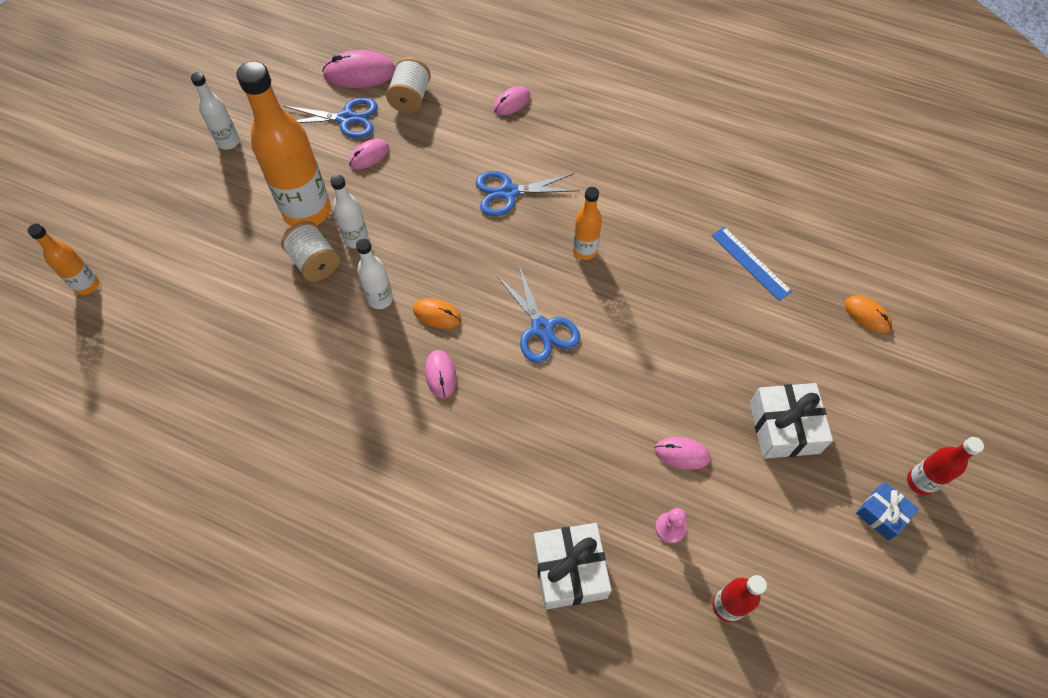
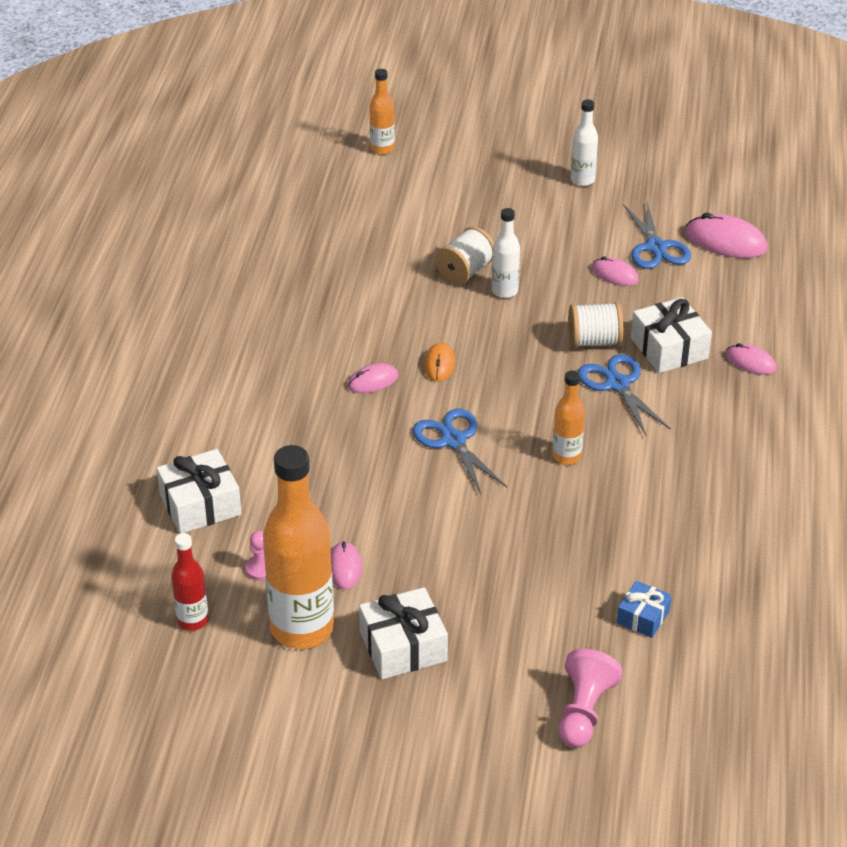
camera: 75 degrees right, 20 degrees down
orange bottle [237,61,331,226] -> orange bottle moved to [263,445,334,649]
pink mouse [322,50,395,88] -> pink mouse turned 45 degrees counterclockwise [685,213,768,258]
white bottle [356,238,393,309] -> none
white spool [386,57,431,113] -> white spool moved to [568,302,623,348]
blue scissors [497,266,580,363] -> blue scissors turned 105 degrees clockwise [413,409,507,494]
blue ruler [711,227,792,301] -> none
orange mouse [845,296,892,333] -> pink pawn [559,649,623,747]
blue gift [856,482,919,541] -> blue gift moved to [617,581,672,638]
red bottle [907,437,984,495] -> none
none -> white gift [631,297,712,373]

